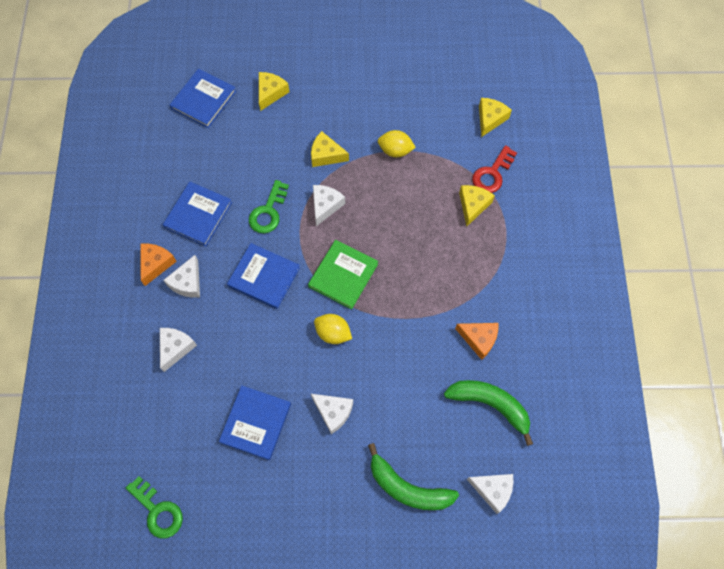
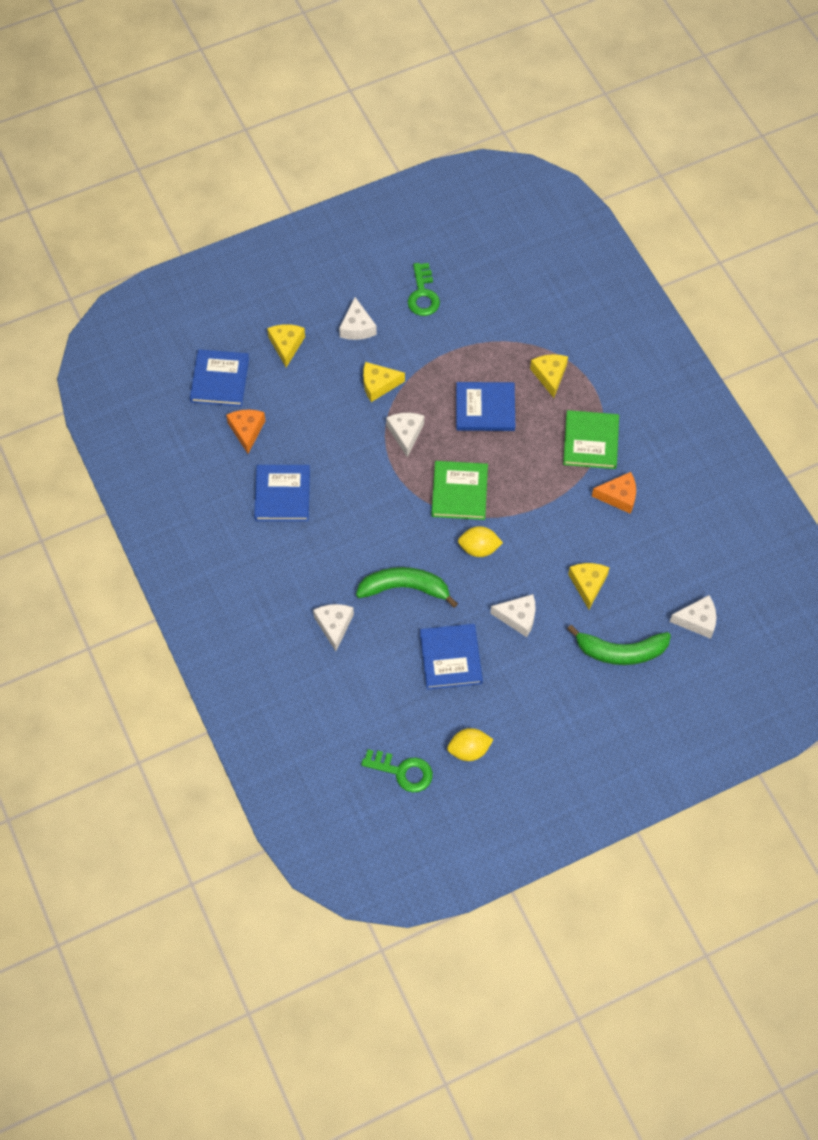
camera: 25 degrees left, 5 degrees down
orange cheese [140,244,177,286] -> orange cheese moved to [226,409,266,454]
white cheese [164,255,200,298] -> white cheese moved to [339,297,377,340]
blue book [227,243,300,309] -> blue book moved to [456,382,515,431]
green key [249,180,289,233] -> green key moved to [408,263,440,316]
yellow lemon [378,130,416,157] -> yellow lemon moved to [447,728,494,761]
green banana [444,380,533,446] -> green banana moved to [356,567,458,608]
red key [472,145,517,193] -> none
yellow cheese [479,98,512,137] -> yellow cheese moved to [568,563,609,609]
none -> green book [563,410,619,469]

